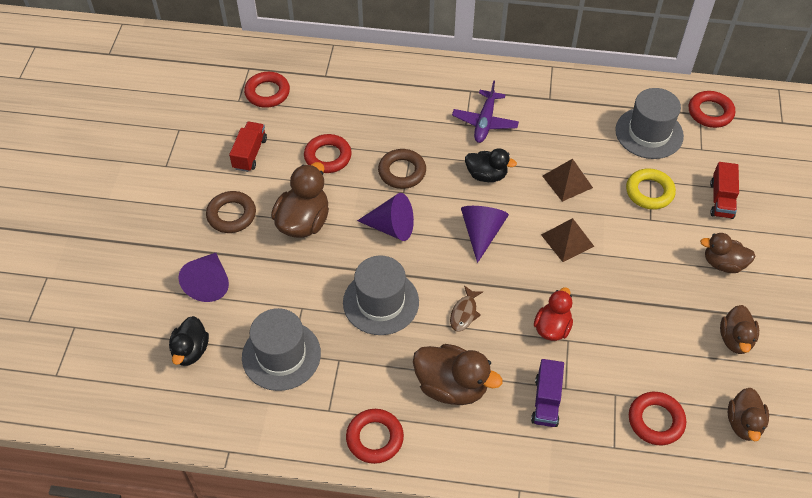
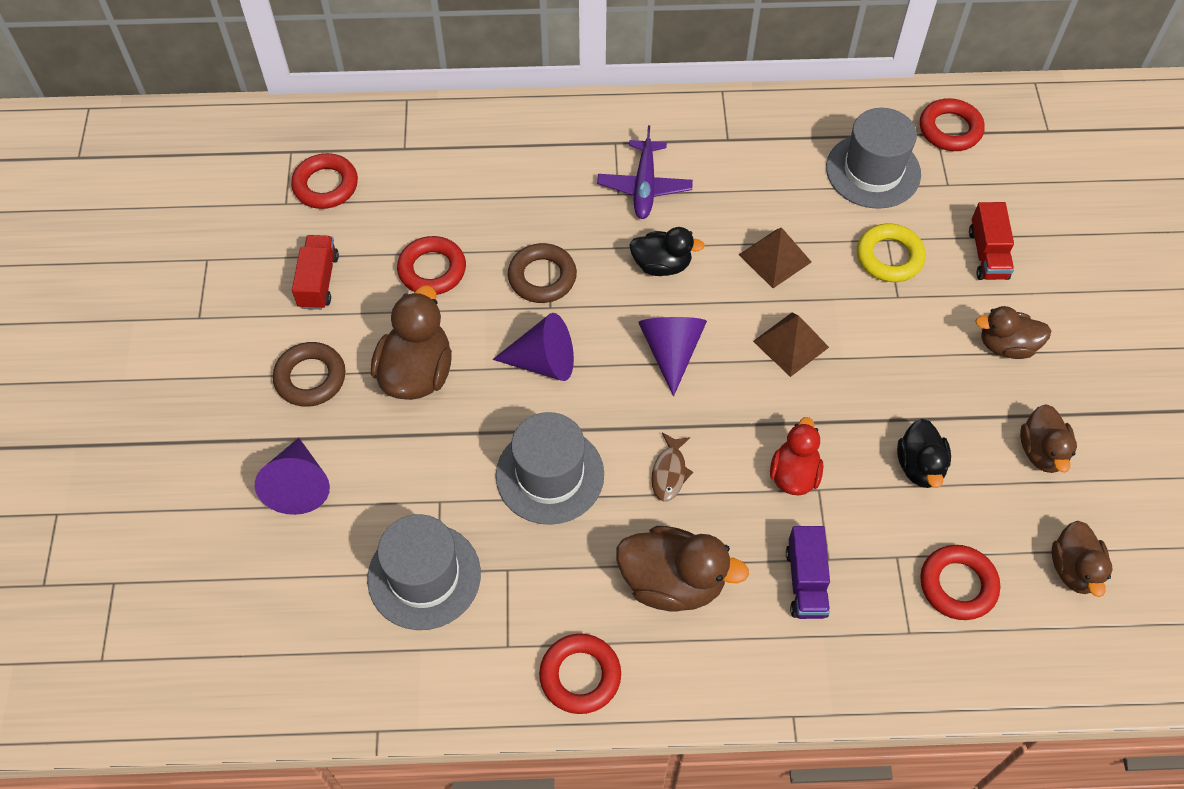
camera: 10 degrees left, 5 degrees up
black duck [169,316,209,366] -> black duck moved to [897,419,951,488]

